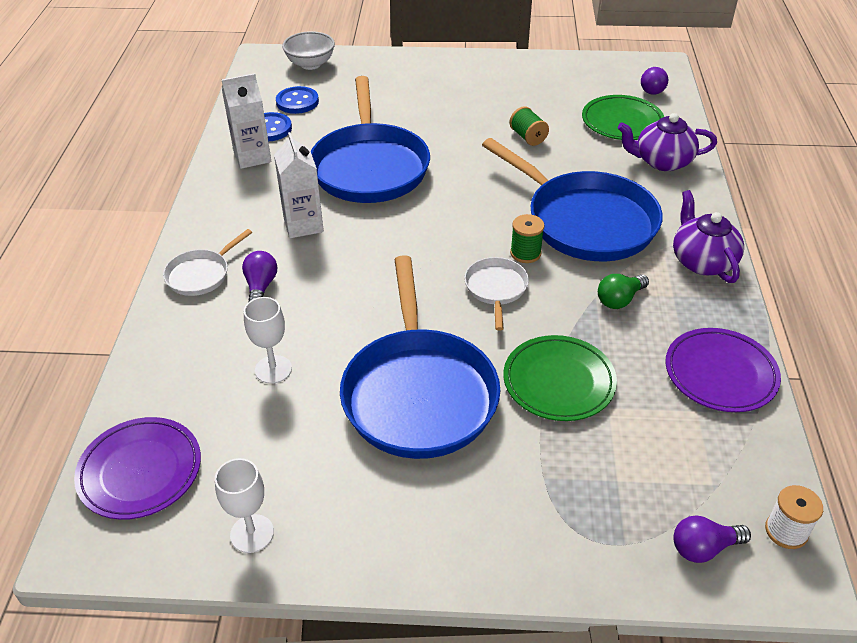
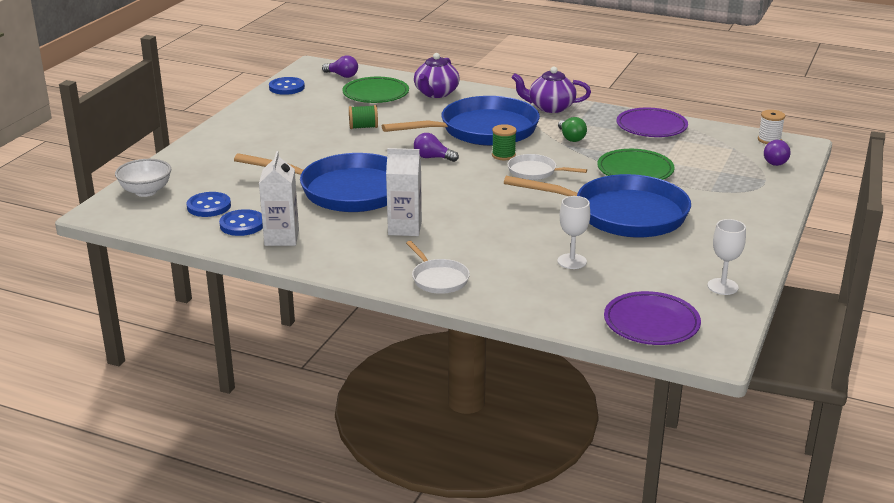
camera: 70 degrees left, 15 degrees down
purple light bulb [242,251,277,301] -> purple light bulb moved to [414,133,459,162]
none -> blue button [269,77,305,95]

